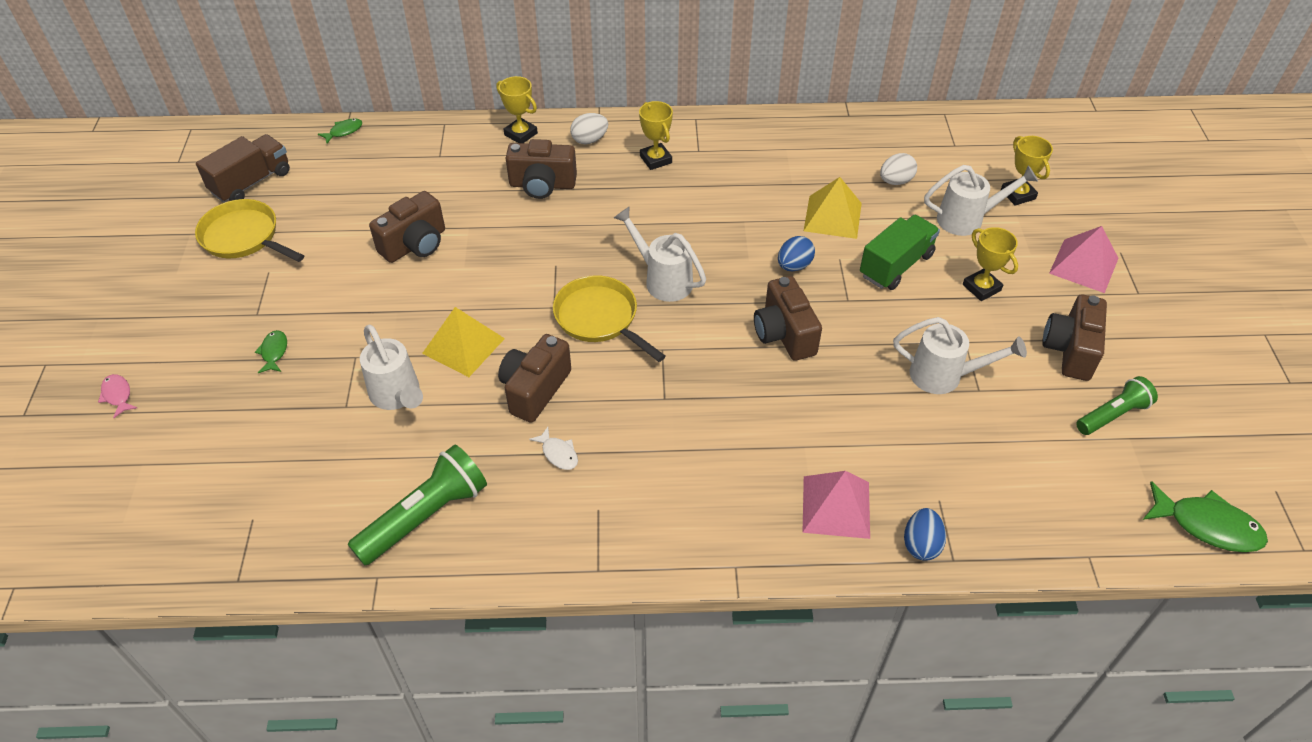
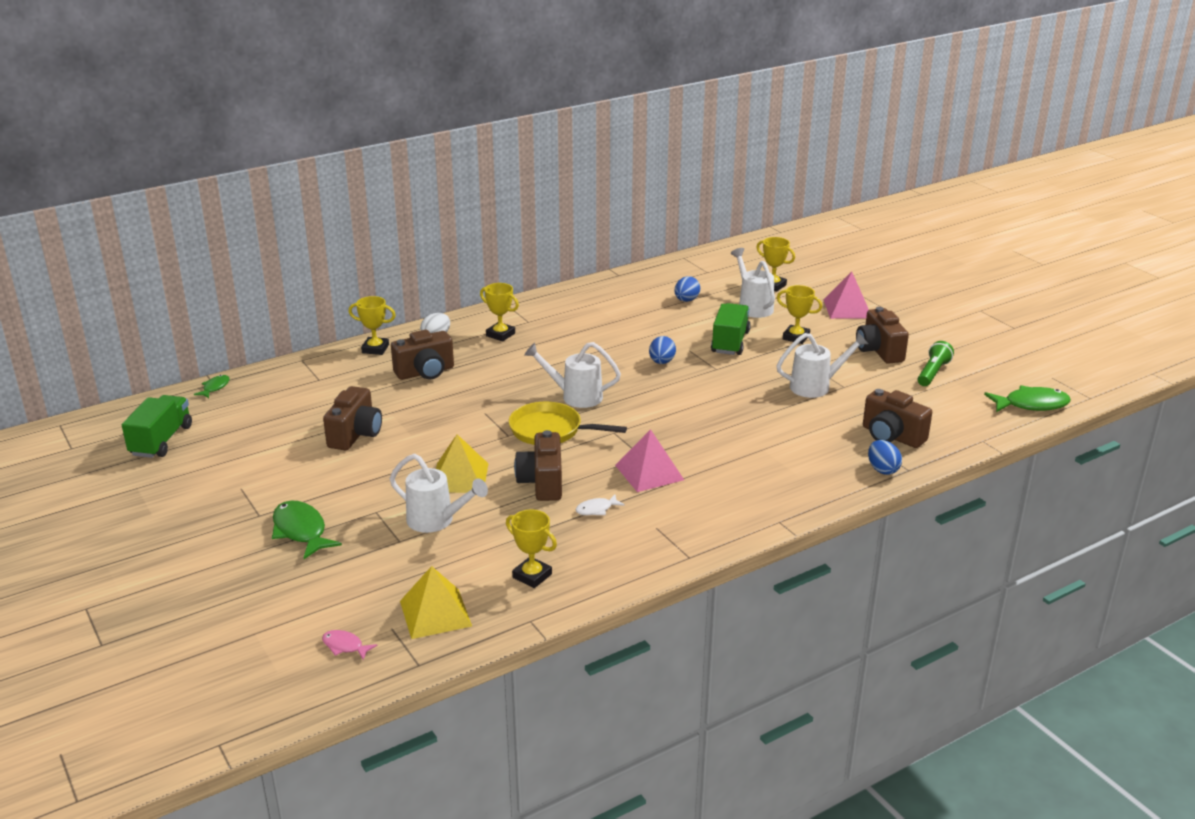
camera: 30 degrees left, 20 degrees down
pink fish [98,374,137,418] -> pink fish moved to [322,630,377,660]
yellow pan [195,199,304,262] -> none
brown truck [196,134,290,203] -> green truck [122,395,192,458]
green fish [255,330,287,373] -> green fish [272,501,342,559], size x1.89
green flashlight [348,444,487,565] -> yellow trophy [506,509,557,588]
white fish [529,427,578,470] -> white fish turned 135 degrees clockwise [575,495,625,515]
brown camera [754,276,822,361] -> brown camera moved to [863,389,932,448]
pink pyramid [802,471,870,539] -> pink pyramid moved to [615,429,684,492]
yellow pyramid [804,177,862,239] -> yellow pyramid moved to [400,566,472,639]
white egg [880,153,917,185] -> blue egg [674,276,700,302]
white watering can [924,165,1038,236] -> white watering can turned 75 degrees counterclockwise [731,248,775,318]

